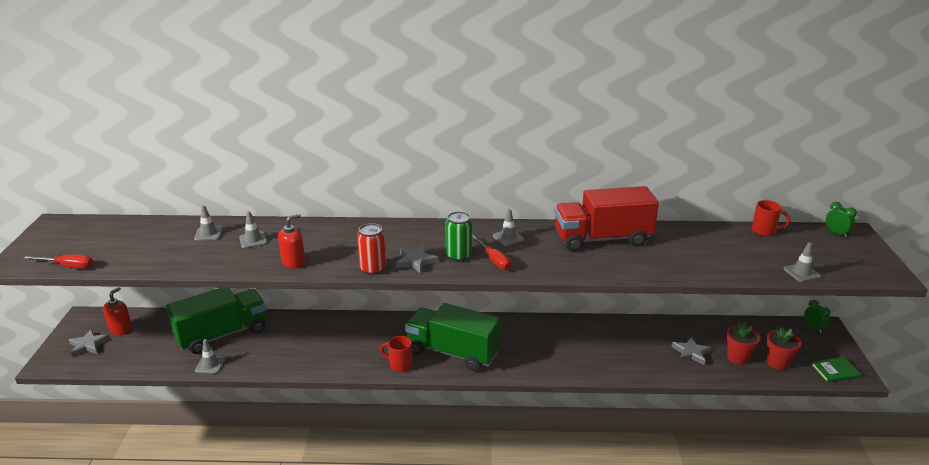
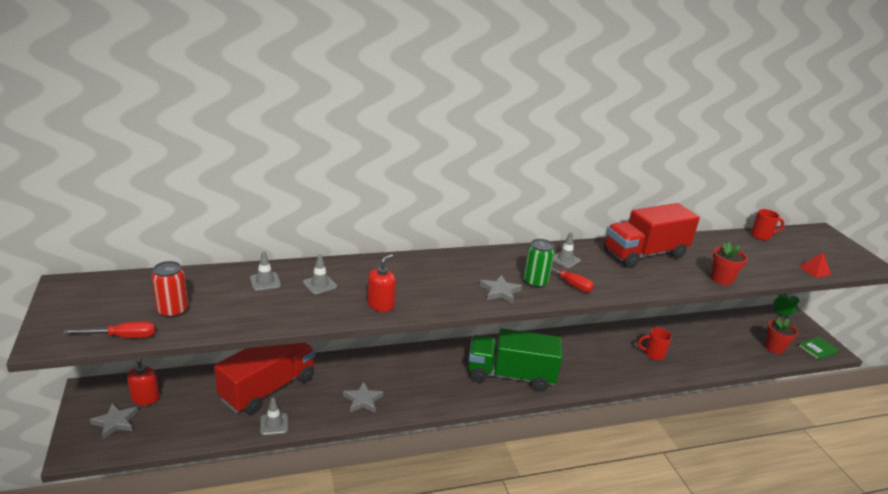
camera: 20 degrees left, 0 degrees up
green truck [166,288,266,354] -> red truck [214,343,315,415]
red can [357,223,387,275] -> red can moved to [151,261,188,318]
red mug [380,336,413,372] -> red mug moved to [638,328,672,360]
grey star [671,337,711,365] -> grey star moved to [343,382,384,413]
red flower pot [726,322,760,365] -> red flower pot moved to [711,242,748,285]
grey traffic cone [784,242,821,282] -> red pyramid [799,252,831,278]
green clock [826,202,857,237] -> none

